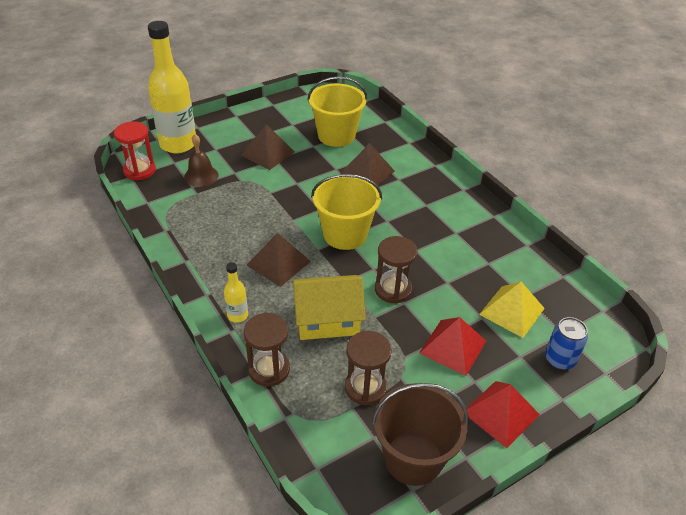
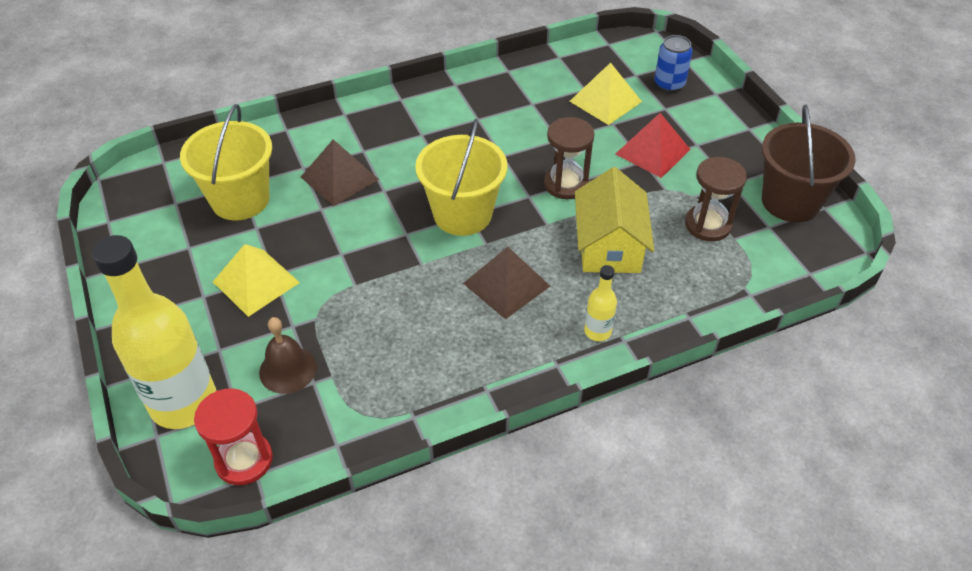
camera: 80 degrees left, 5 degrees up
brown pyramid [241,124,295,170] -> yellow pyramid [213,244,300,317]
brown hourglass [244,313,290,387] -> none
red pyramid [463,381,540,448] -> none

